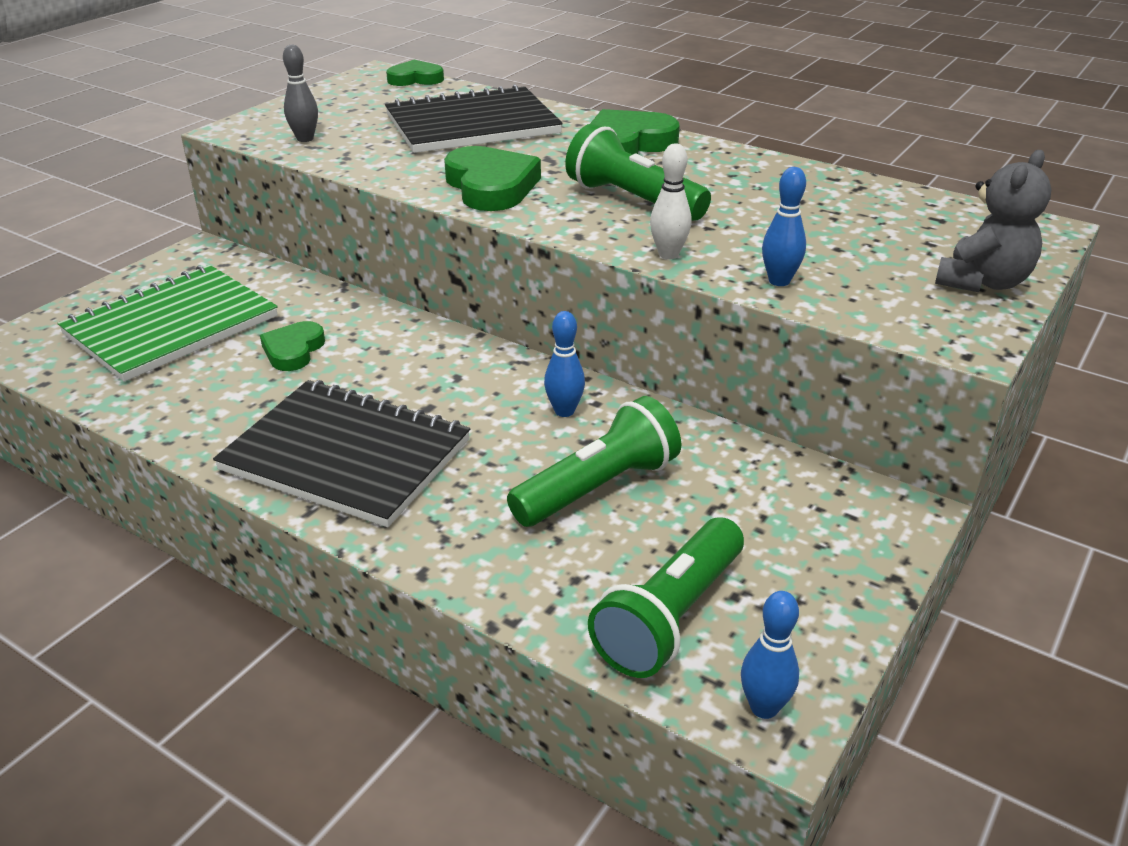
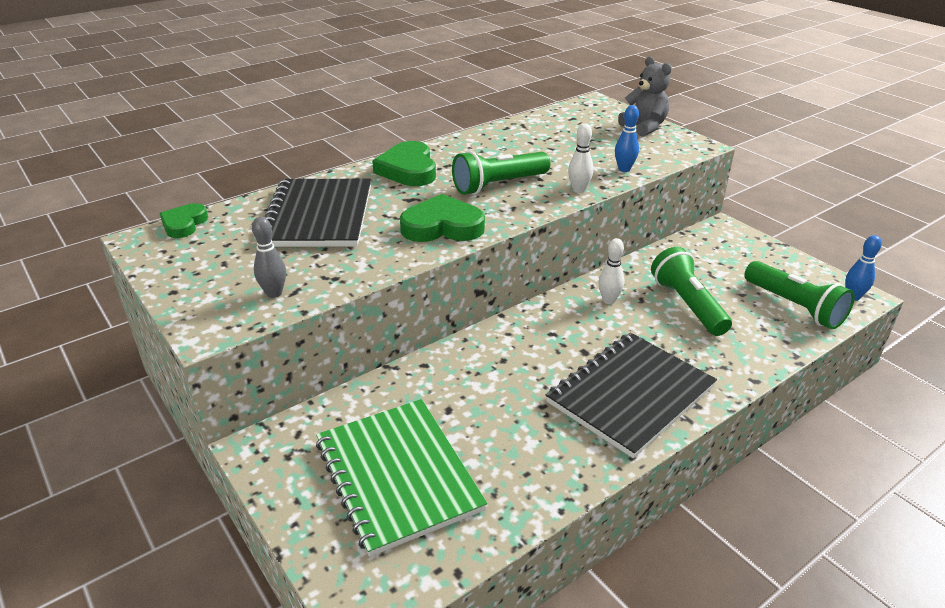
camera: 70 degrees left, 0 degrees up
green heart [260,321,325,371] -> none
blue bowling pin [544,311,585,417] -> white bowling pin [598,238,625,304]

